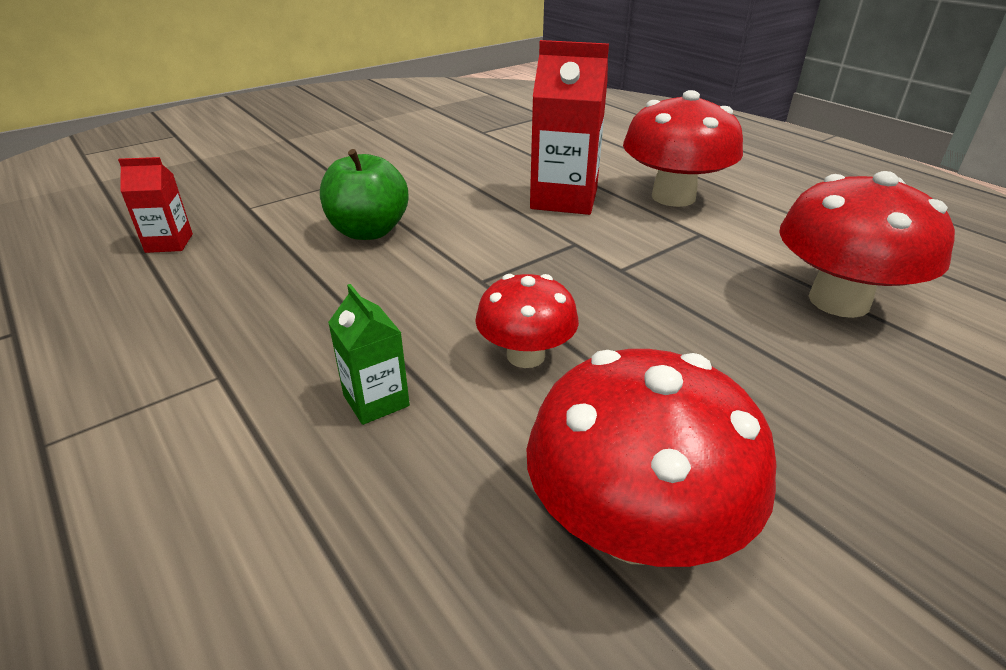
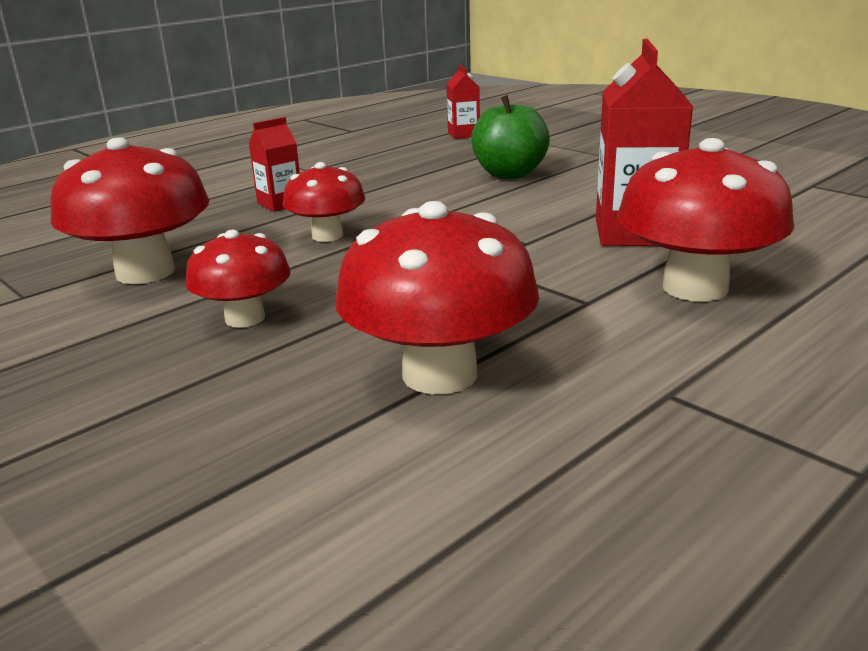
camera: 85 degrees right, 10 degrees down
green carton [328,284,410,425] -> red carton [248,117,300,211]
none -> red mushroom [185,230,291,328]

